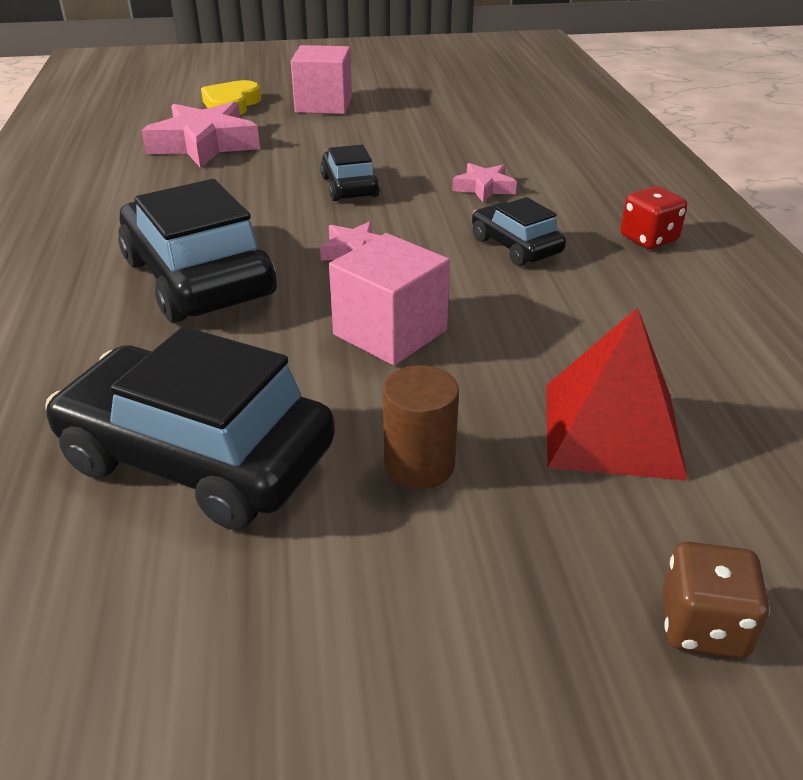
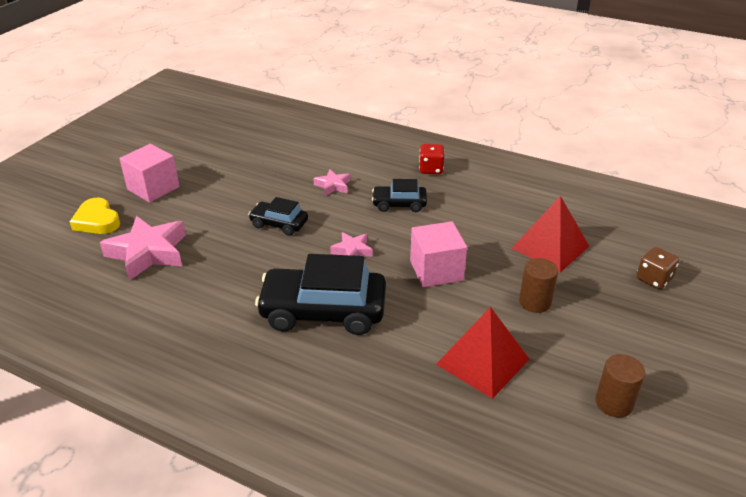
camera: 55 degrees left, 0 degrees up
black car [45,327,335,530] -> red pyramid [436,307,530,399]
none -> brown cylinder [595,354,645,418]

